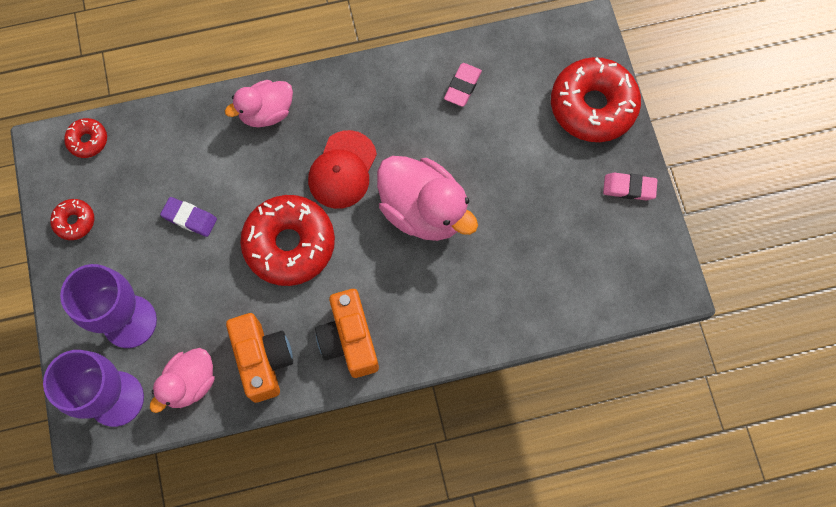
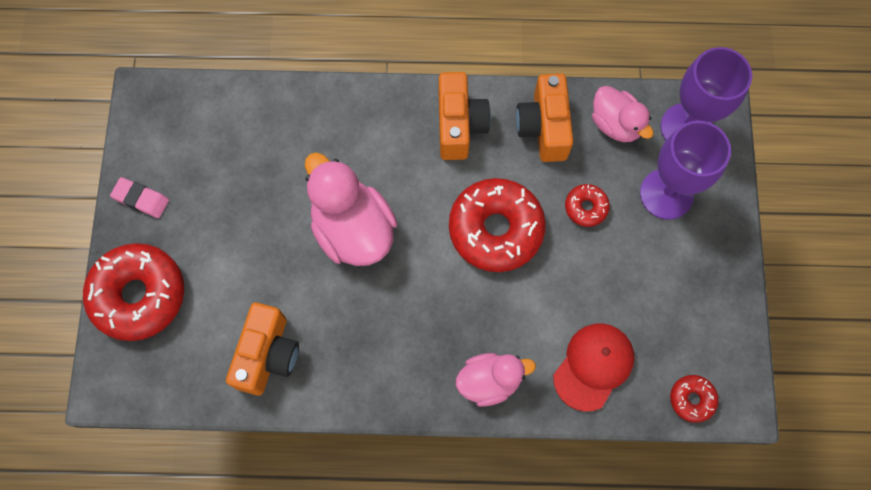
camera: 165 degrees left, 0 degrees up
red donut [50,199,94,240] -> red donut moved to [565,184,610,227]
pink duck [150,348,215,413] -> pink duck turned 90 degrees clockwise [592,86,654,142]
purple eraser [160,197,217,237] -> none
red cap [308,130,377,209] -> red cap moved to [553,323,635,412]
pink eraser [444,63,482,107] -> orange camera [226,303,299,396]

